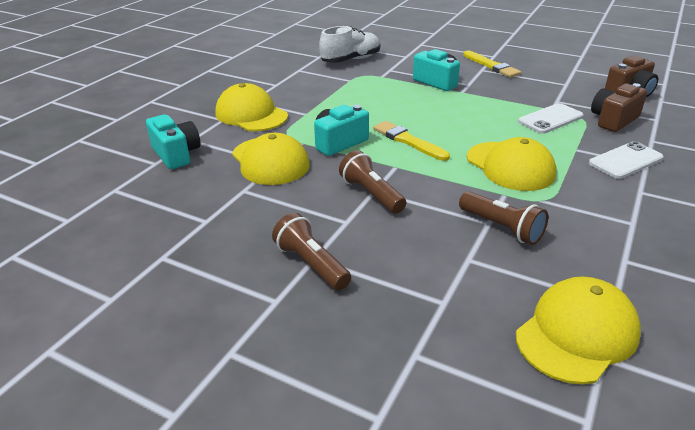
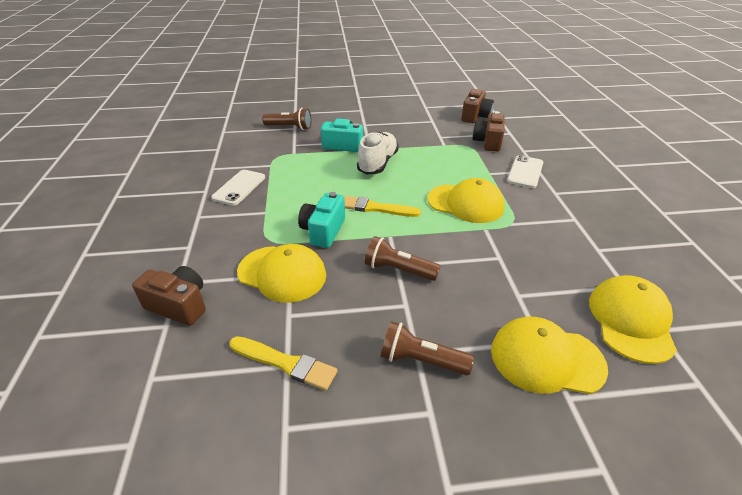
camera: 35 degrees left, 5 degrees up
turquoise camera [146,115,200,169] -> brown camera [132,266,206,326]
yellow cap [216,83,288,131] -> yellow cap moved to [491,317,608,394]
white shoe [319,26,380,63] -> white shoe moved to [357,132,399,175]
brown flashlight [459,191,548,245] -> brown flashlight moved to [262,108,311,130]
yellow brush [463,50,521,78] -> yellow brush moved to [229,336,338,391]
white phone [518,103,584,134] -> white phone moved to [211,170,265,206]

